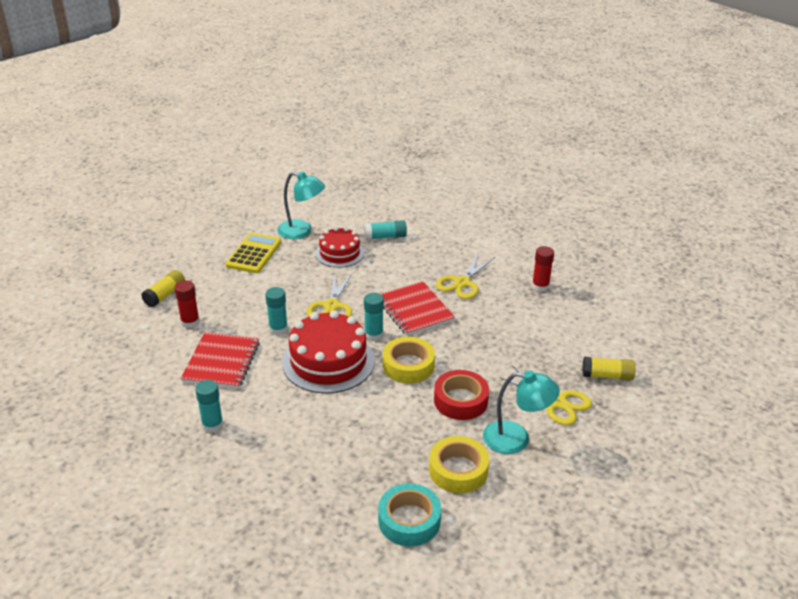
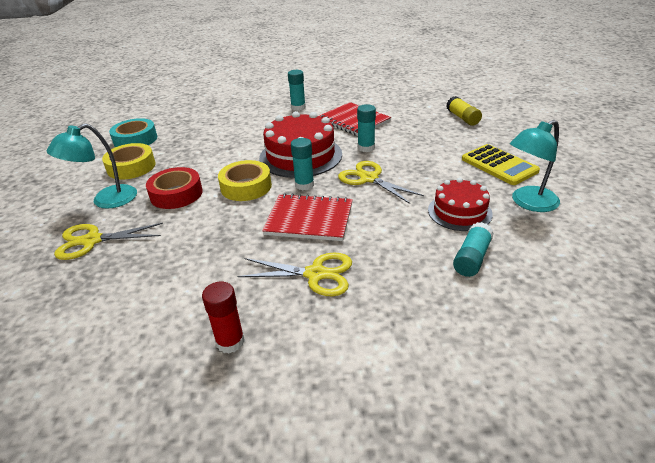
camera: 130 degrees right, 0 degrees up
red glue stick [175,280,200,328] -> none
yellow scissors [436,253,495,299] -> yellow scissors turned 120 degrees clockwise [237,253,352,296]
yellow glue stick [582,357,636,380] -> none

